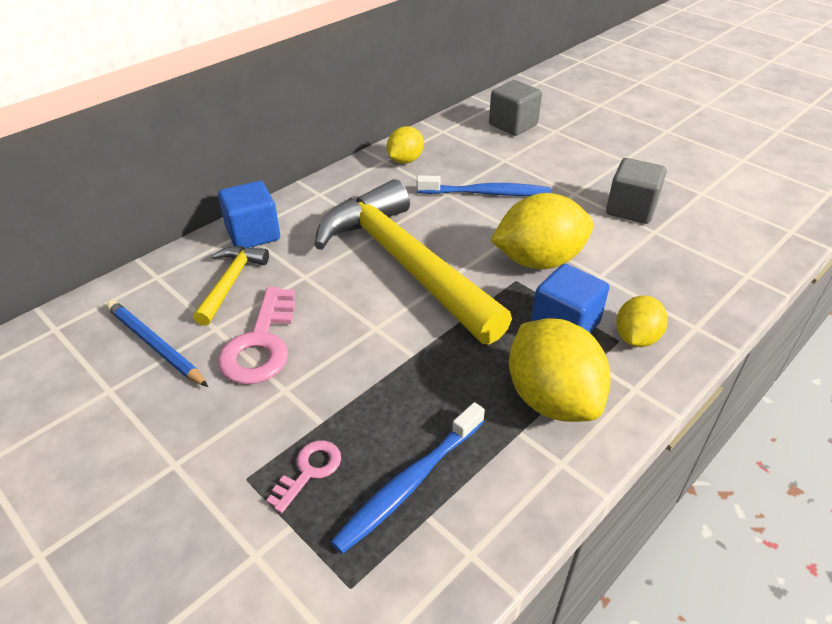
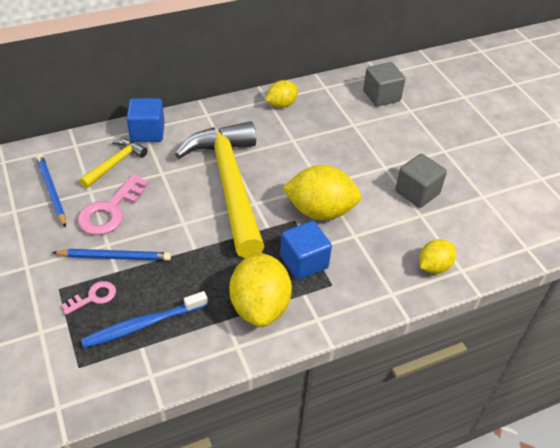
camera: 20 degrees right, 5 degrees up
blue toothbrush [417,175,551,196] -> none
yellow lemon [616,296,668,347] -> yellow lemon moved to [419,239,456,274]
none -> blue pencil [52,249,171,261]

